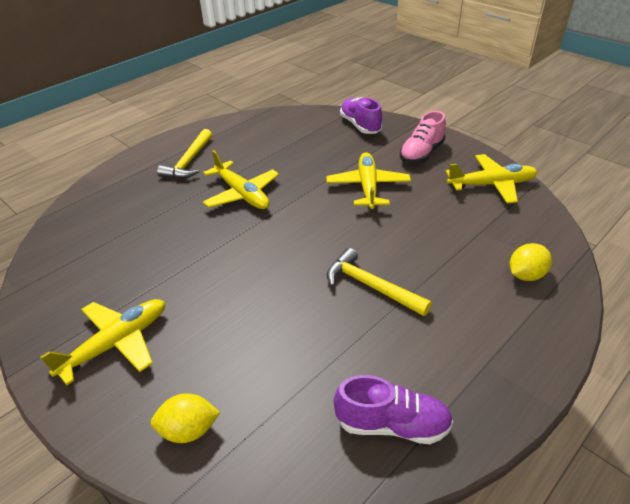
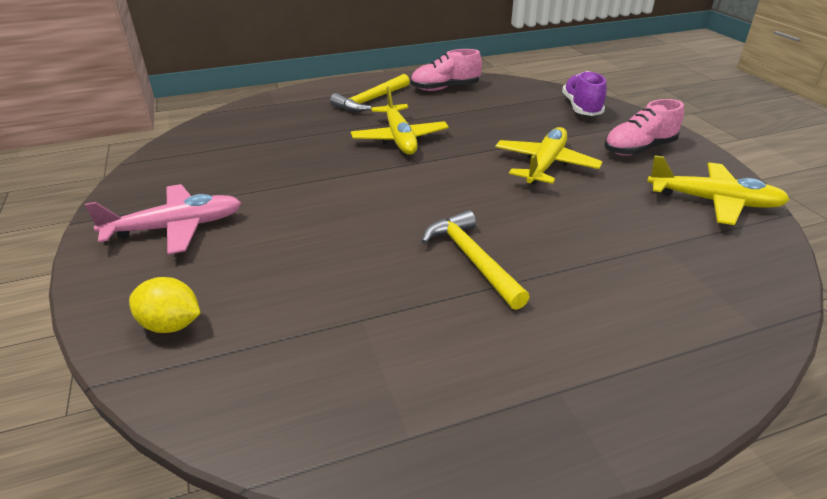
camera: 25 degrees right, 5 degrees down
yellow plane [41,299,165,385] -> pink plane [85,184,241,254]
purple shoe [334,375,453,444] -> none
yellow lemon [510,243,552,281] -> none
none -> pink shoe [411,49,482,91]

